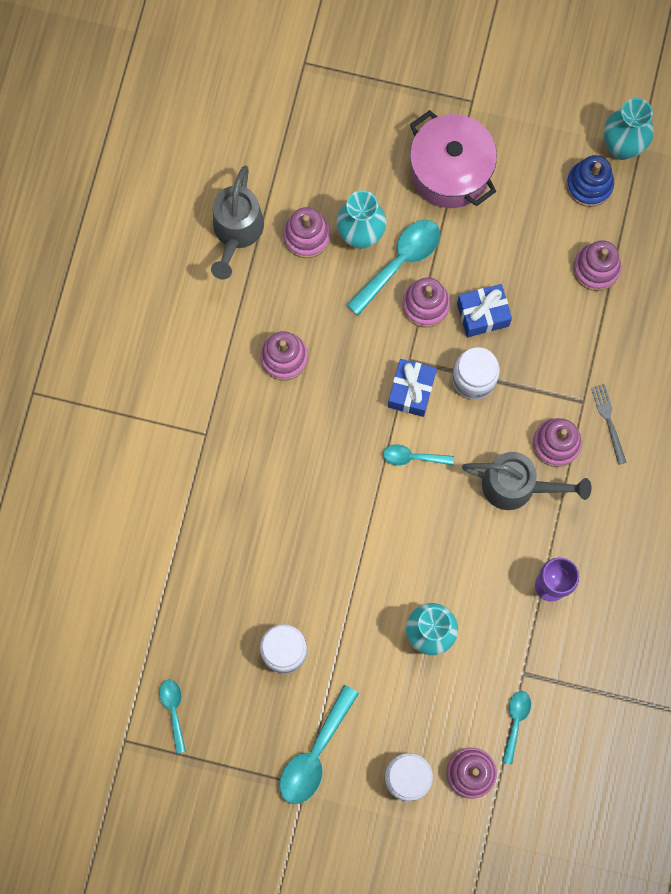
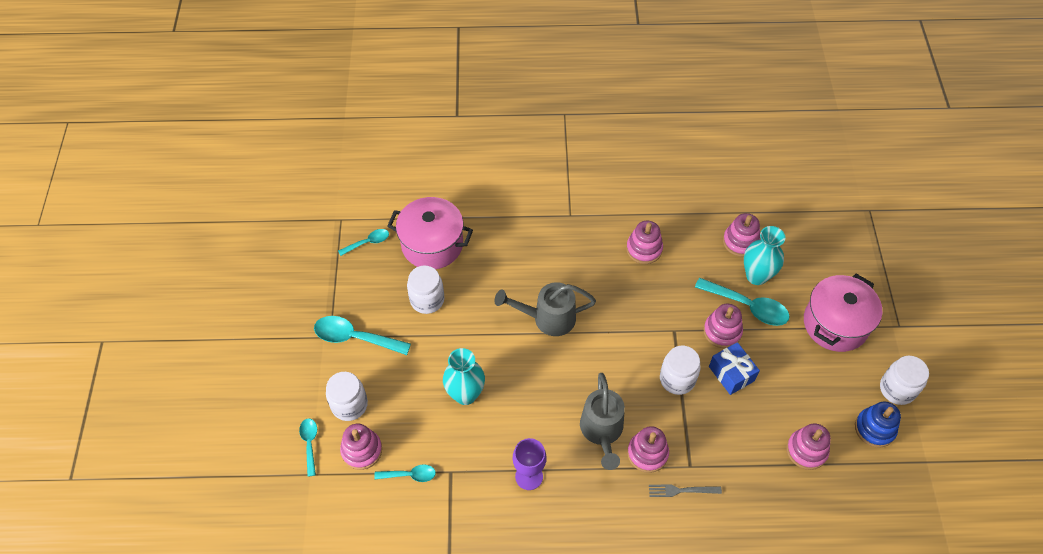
camera: 75 degrees right, 20 degrees down
grey watering can [211,165,264,280] -> grey watering can moved to [495,282,596,336]
turquoise spoon [383,444,454,465] -> turquoise spoon moved to [299,419,317,477]
blue gift [388,359,437,417] -> none
grey fork [591,384,627,465] -> grey fork turned 150 degrees counterclockwise [649,484,722,497]
turquoise vase [604,98,654,160] -> none
none -> pink pot [387,197,473,269]
none -> white jar [880,356,929,405]

